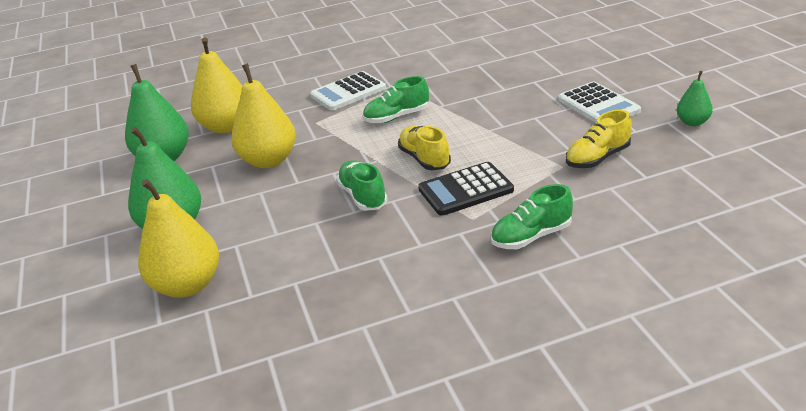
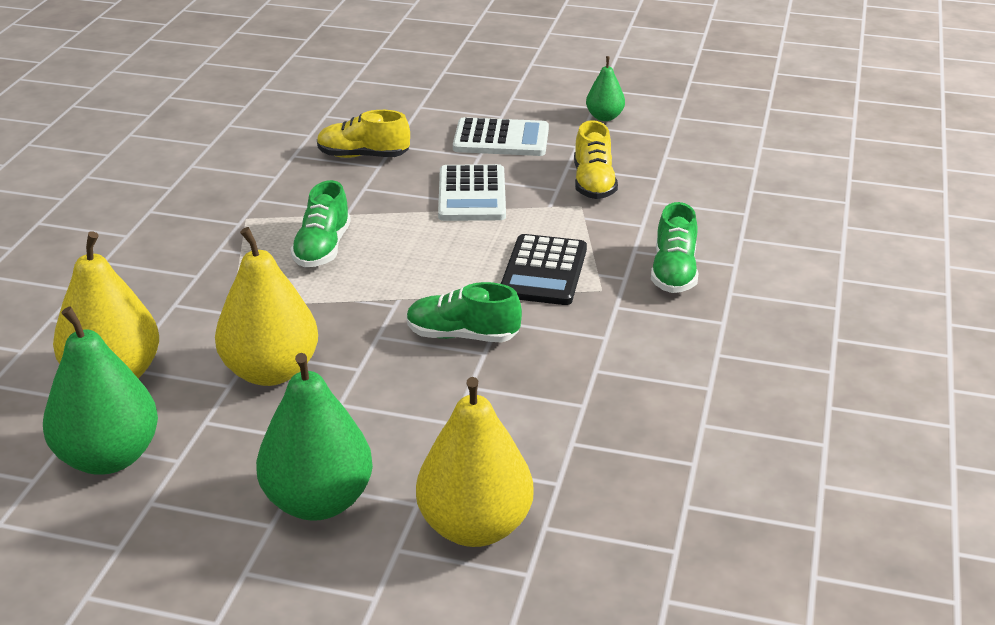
camera: 60 degrees left, 0 degrees up
white calculator [310,71,386,111] -> white calculator moved to [438,164,506,221]
yellow shoe [398,126,451,170] -> yellow shoe moved to [317,110,410,158]

